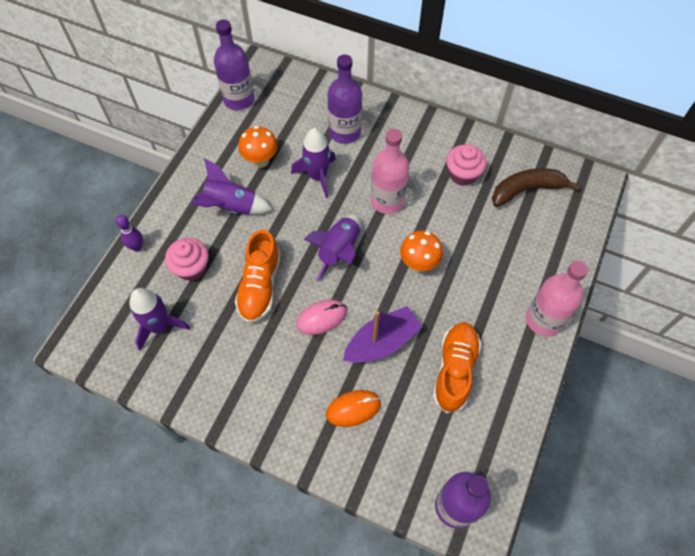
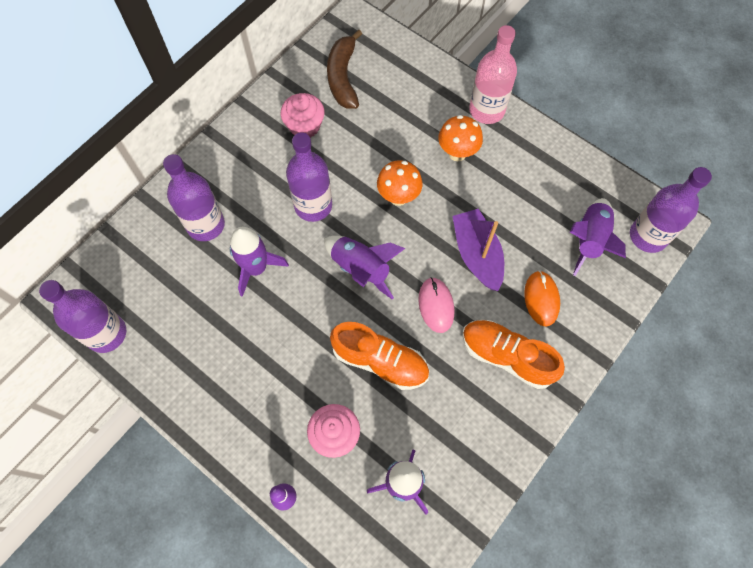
camera: 75 degrees left, 5 degrees up
purple rocket [191,159,273,215] -> purple rocket moved to [570,198,626,276]
orange mushroom [238,126,278,168] -> orange mushroom moved to [438,115,483,161]
pink bottle [371,129,409,214] -> purple bottle [286,132,332,222]
orange shoe [433,322,481,414] -> orange shoe moved to [462,320,565,389]

